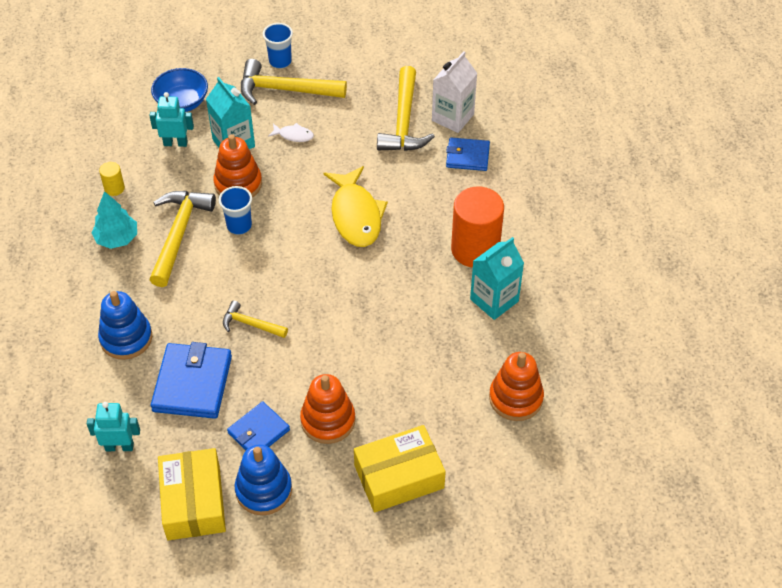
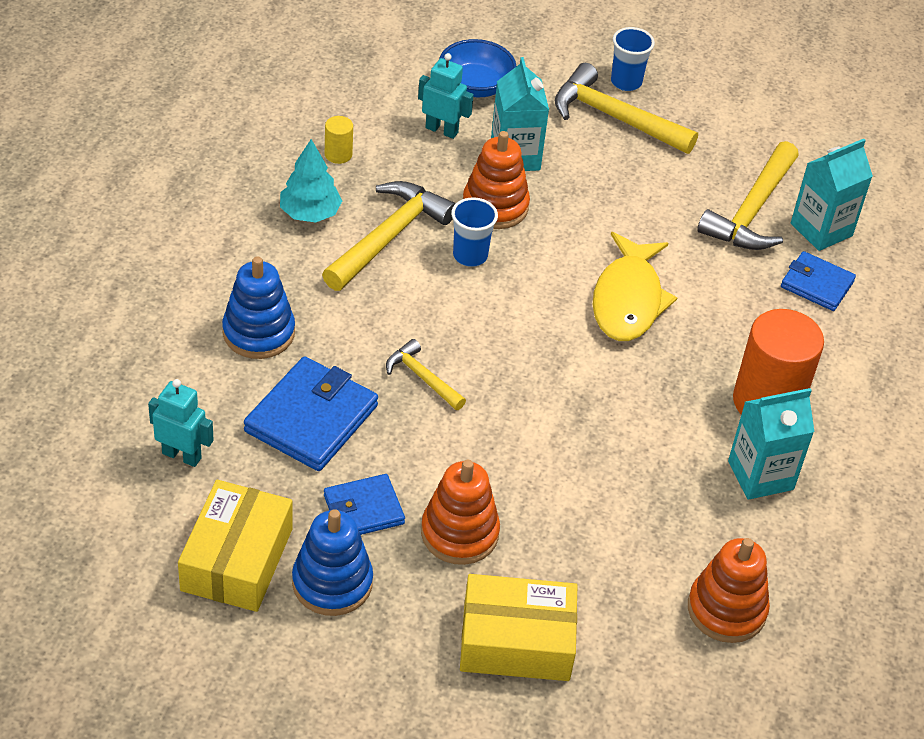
camera: 20 degrees right, 5 degrees down
white fish [268,123,314,142] -> none
white carton [432,51,477,133] -> turquoise carton [791,139,873,251]

